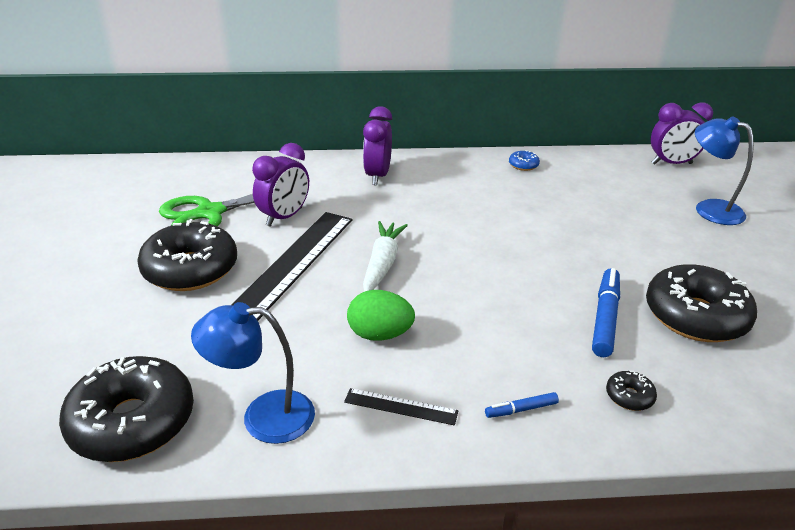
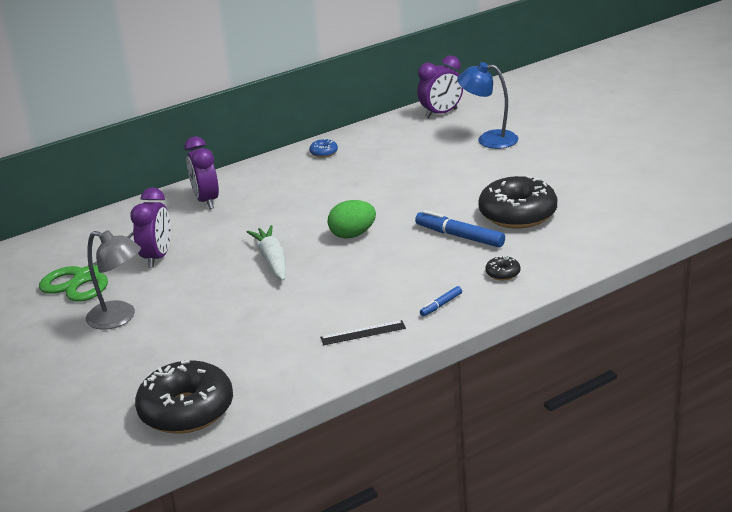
camera: 25 degrees left, 5 degrees down
black donut [137,219,237,291] -> grey lamp [86,230,141,330]
blue lamp [191,302,315,444] -> none
black ruler [231,212,352,321] -> none
green egg [347,290,415,341] -> green egg moved to [327,200,376,239]
blue marker [592,268,620,357] -> blue marker turned 45 degrees counterclockwise [415,210,505,248]

